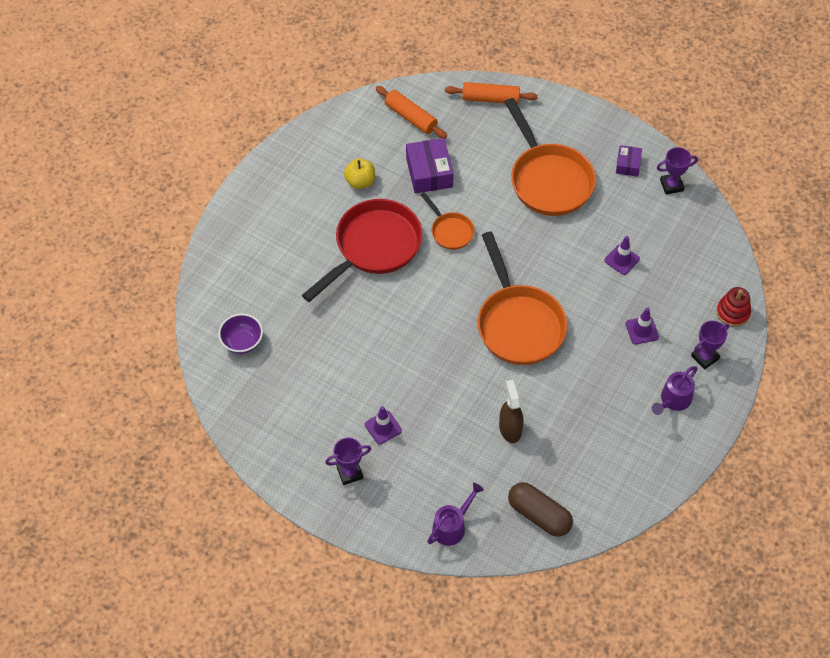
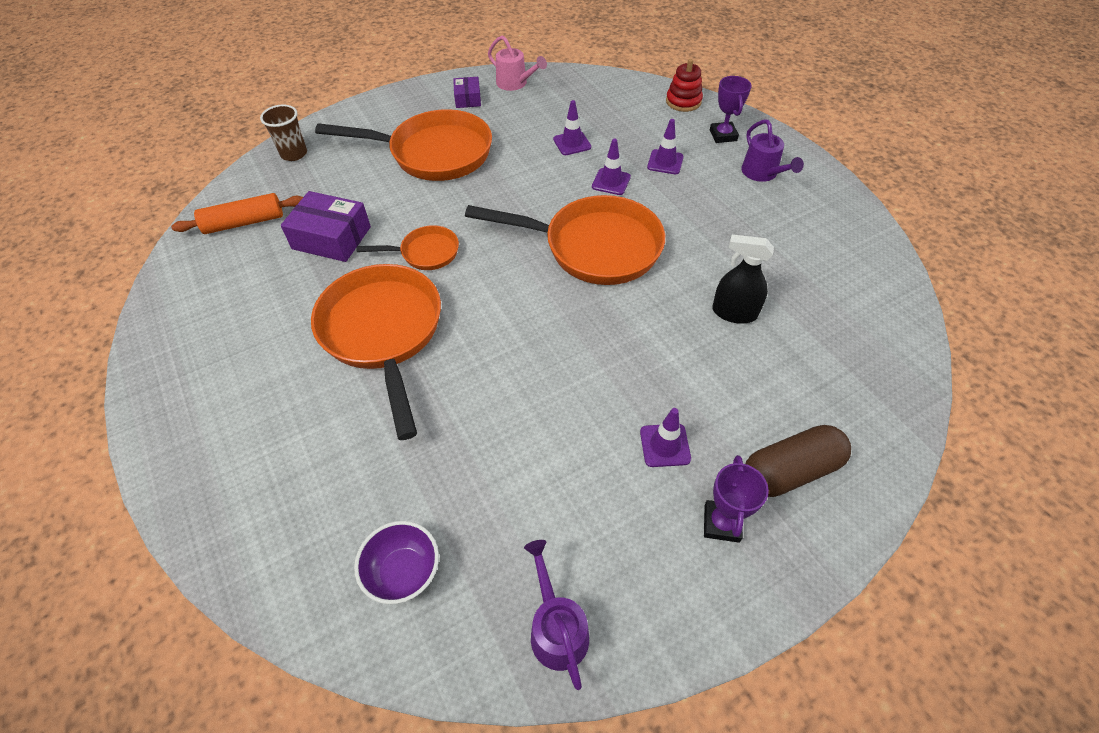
camera: 60 degrees left, 5 degrees down
red pan [302,199,423,302] -> orange pan [311,264,441,440]
yellow apple [344,159,375,189] -> none
purple watering can [427,483,484,546] -> purple watering can moved to [524,540,589,690]
orange rolling pin [445,82,538,104] -> brown cup [260,104,307,161]
brown spray bottle [499,380,523,443] -> black spray bottle [712,235,774,324]
brown capsule [508,482,573,537] -> brown capsule moved to [746,425,851,497]
purple box [616,145,642,177] -> purple box turned 45 degrees clockwise [453,77,481,108]
purple trophy [657,147,698,195] -> pink watering can [488,35,547,91]
none -> purple traffic cone [592,138,631,195]

